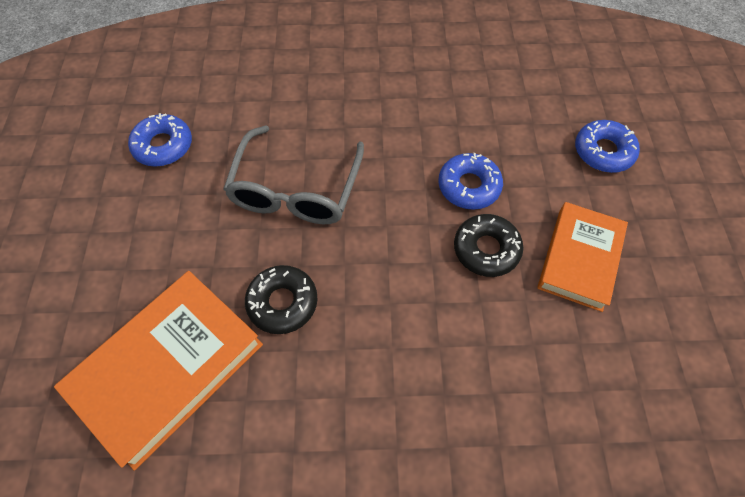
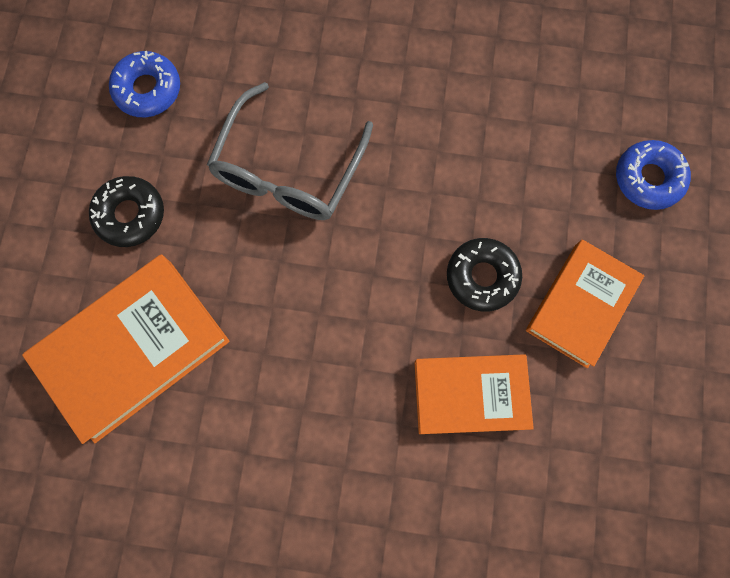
camera: 10 degrees right, 15 degrees up
black donut [245,265,317,334] -> black donut moved to [89,176,164,247]
blue donut [438,153,503,210] -> none
none -> orange book [414,354,534,434]

